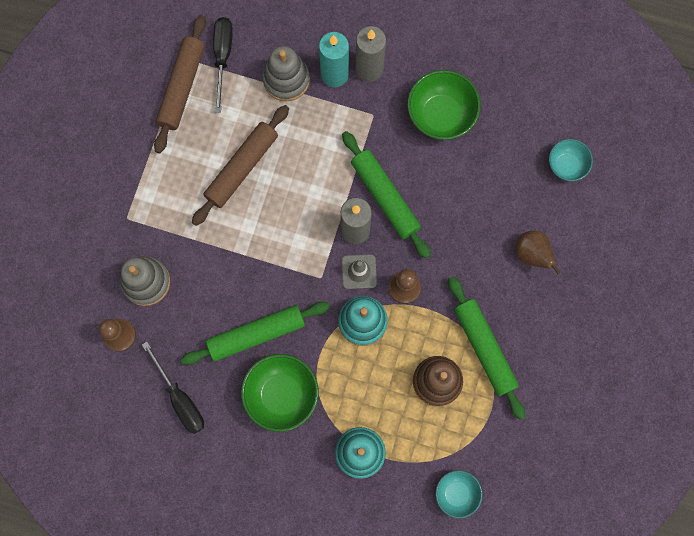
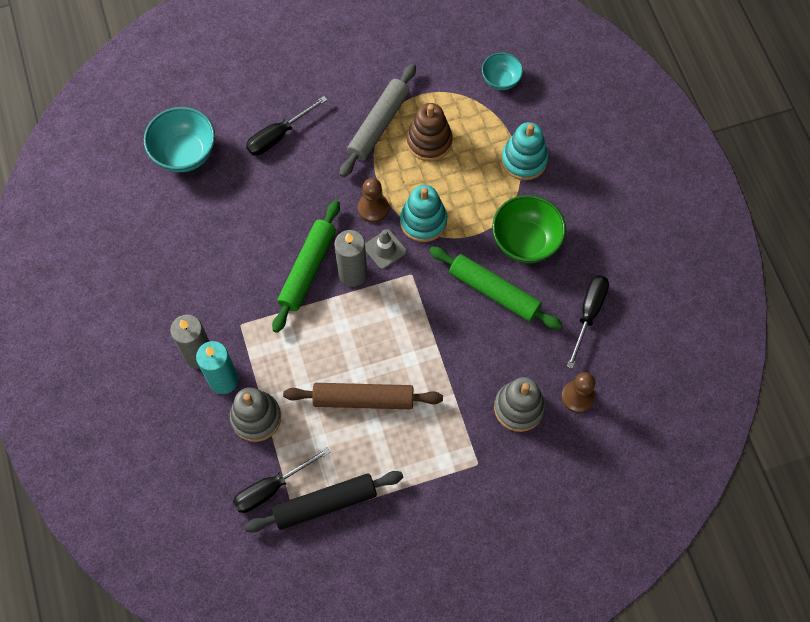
camera: 125 degrees left, 10 degrees down
brown rolling pin [154,15,206,153] -> black rolling pin [244,471,403,533]
green bowl [407,70,481,140] -> none
green rolling pin [448,276,525,420] -> grey rolling pin [340,64,416,177]
brown pear [515,231,561,274] -> black screwdriver [246,96,328,156]
turquoise bowl [549,139,593,181] -> turquoise bowl [144,107,215,172], size x1.66

